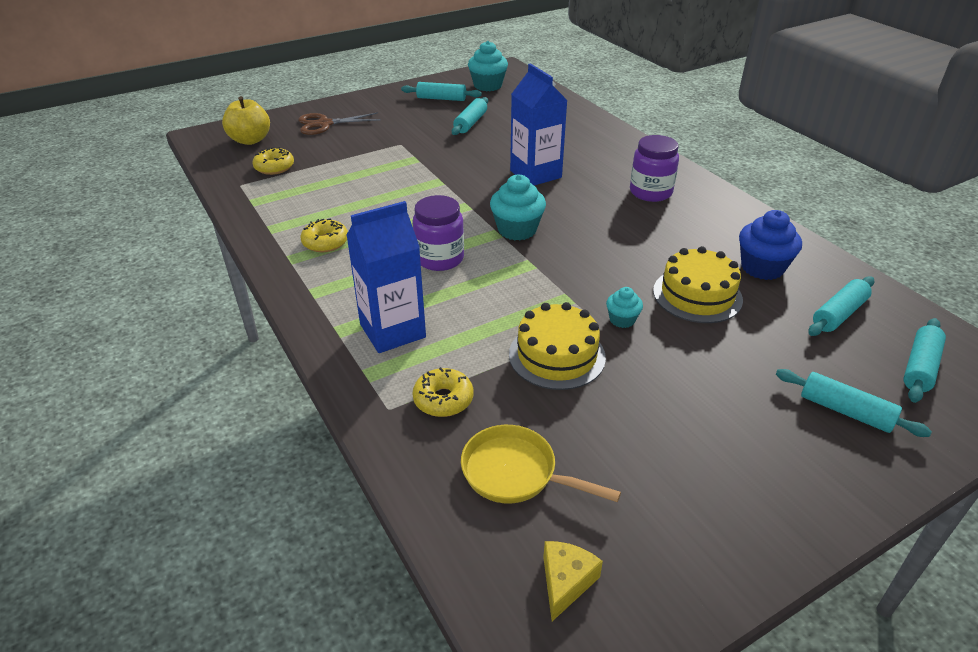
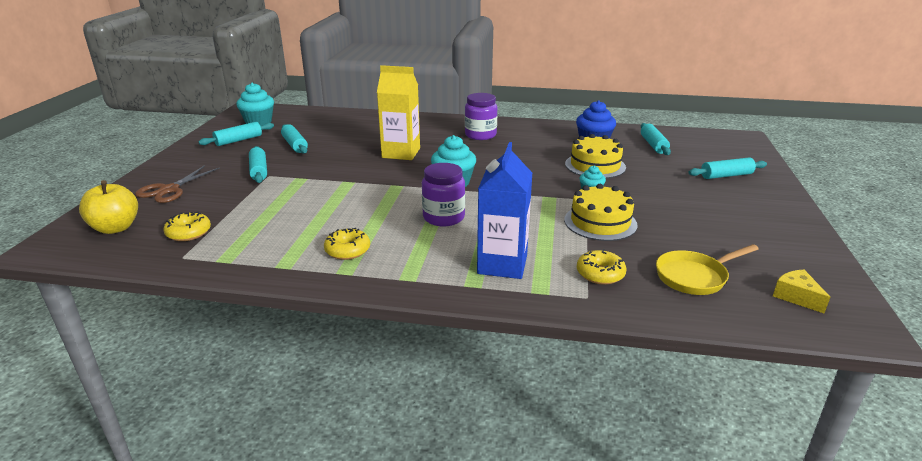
camera: 50 degrees left, 10 degrees down
blue carton [510,63,568,185] -> yellow carton [377,65,420,160]
turquoise rolling pin [903,318,946,403] -> turquoise rolling pin moved to [249,146,267,183]

